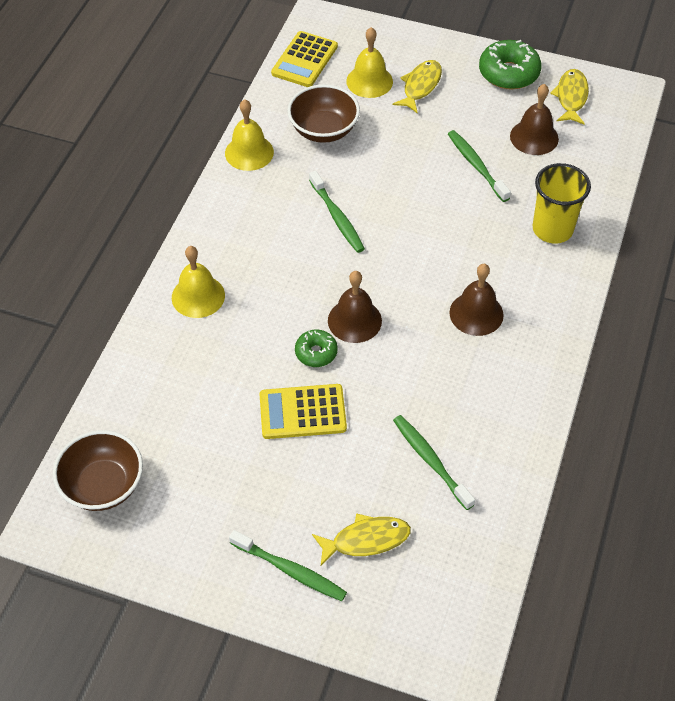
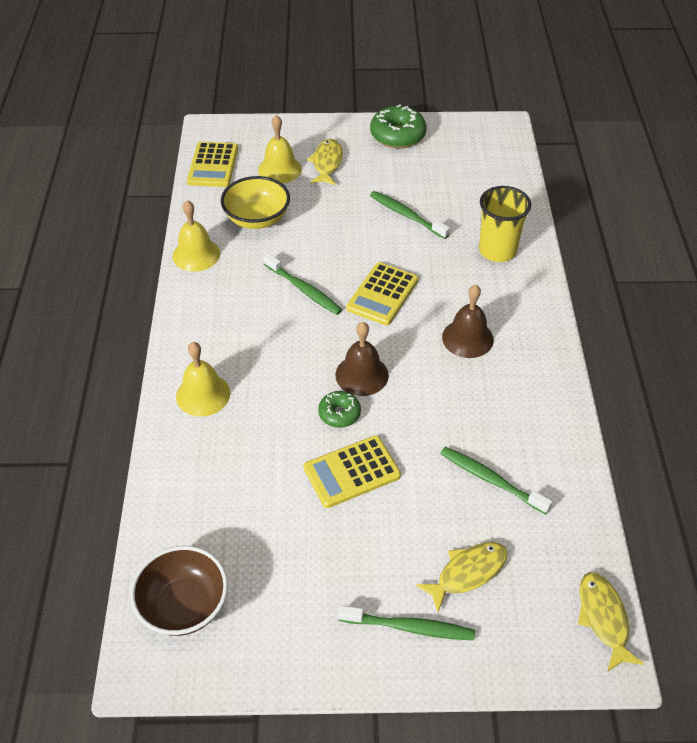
camera: 20 degrees left, 5 degrees down
brown bowl [287,84,360,143] -> yellow bowl [221,176,290,229]
brown bell [510,84,559,155] -> none
yellow fish [550,69,589,124] -> yellow fish moved to [578,572,644,672]
none -> yellow calculator [346,262,418,326]

